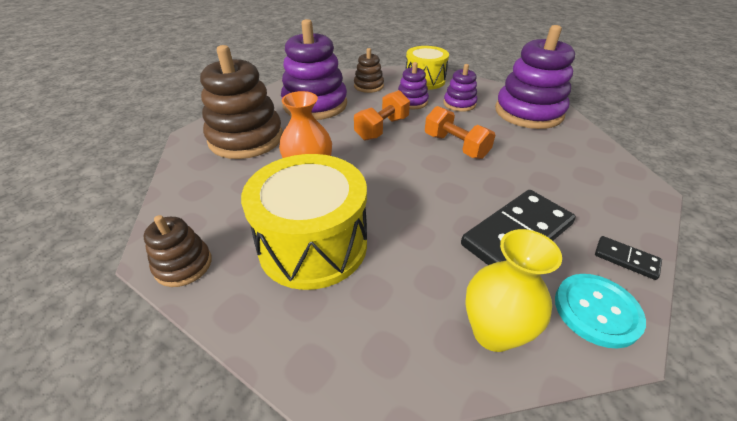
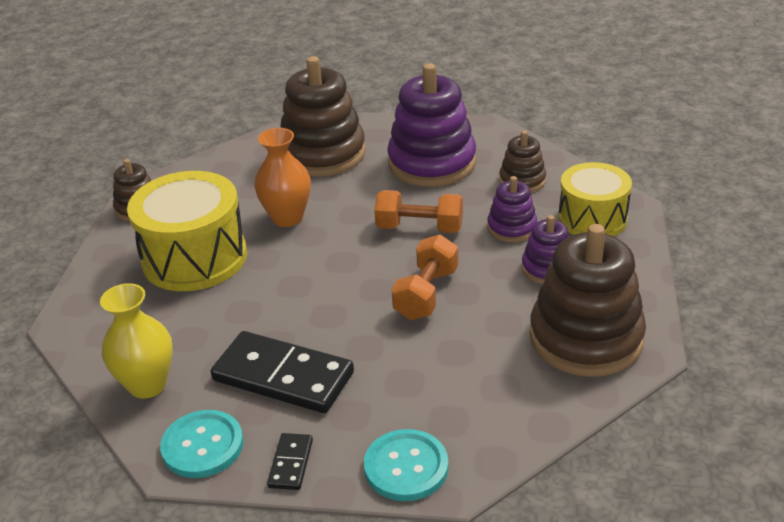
camera: 65 degrees right, 5 degrees down
purple stacking toy [495,25,575,129] -> brown stacking toy [530,224,646,377]
none -> turquoise button [364,429,448,501]

